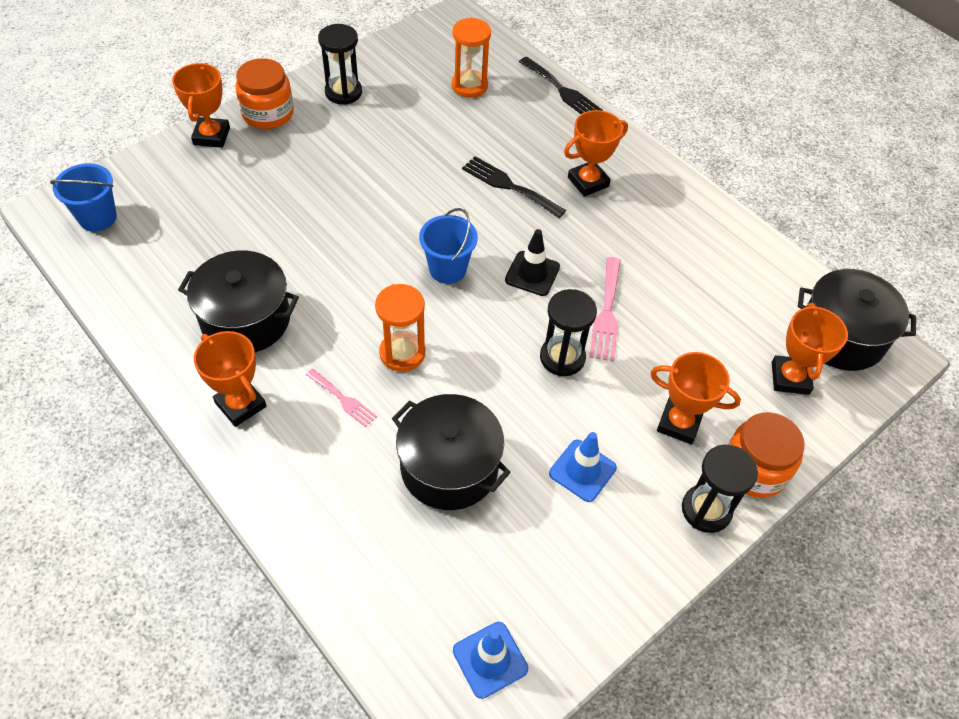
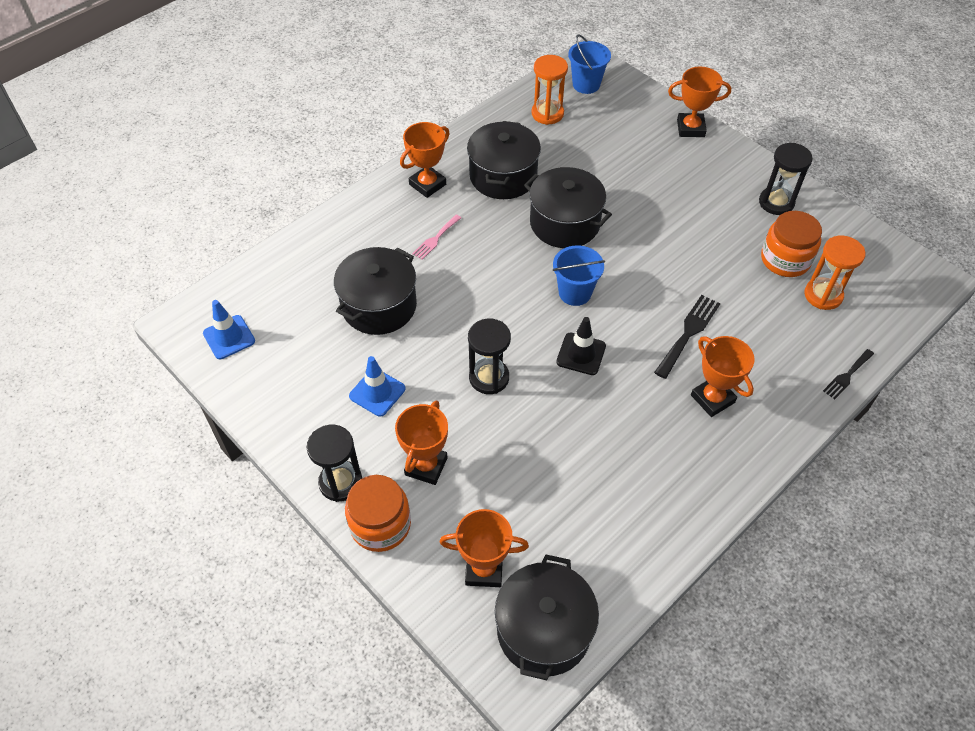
camera: 90 degrees right, 0 degrees up
orange jar [235,58,294,129] -> orange jar moved to [761,211,822,277]
orange hourglass [375,284,425,372] -> orange hourglass moved to [532,55,568,125]
black fork [519,57,603,114] -> black fork [823,349,874,399], size x0.63
pink fork [589,257,621,362] -> none
none -> black pot [524,167,612,248]

